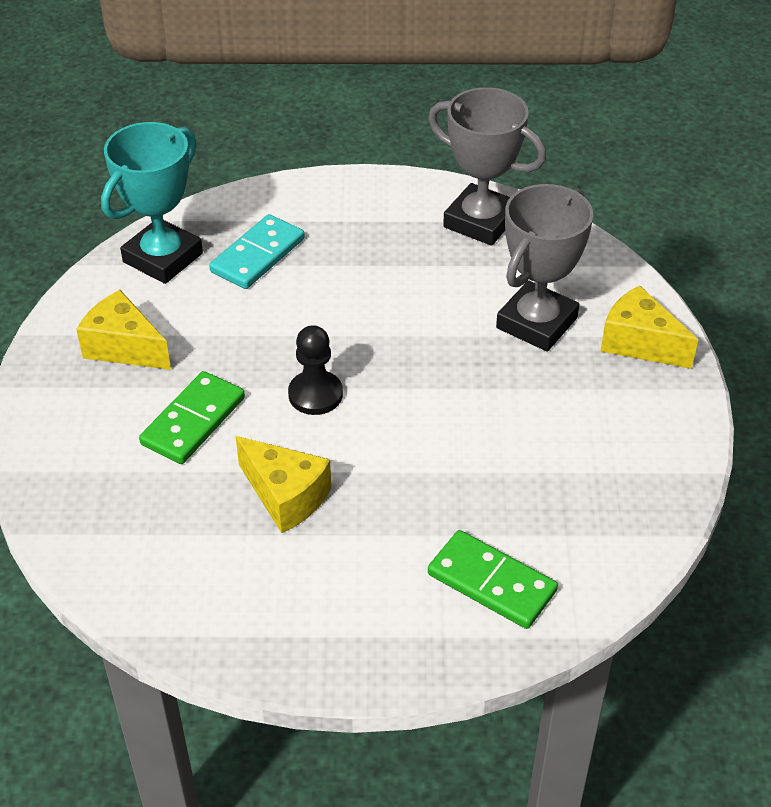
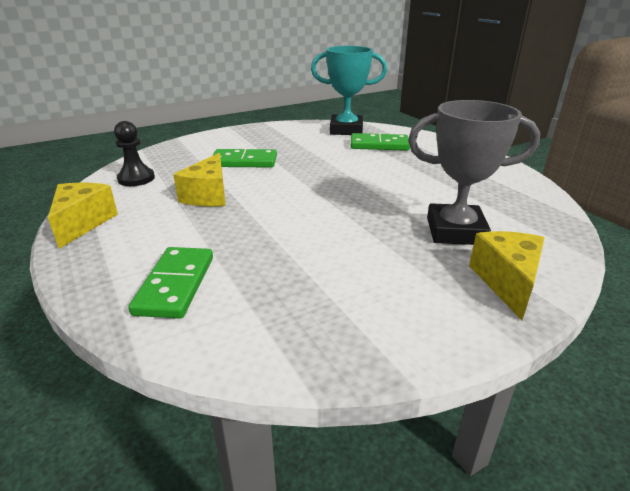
camera: 60 degrees right, 15 degrees down
yellow cheese [76,290,171,370] -> yellow cheese moved to [48,183,118,249]
turquoise domino [209,214,305,289] -> green domino [351,133,410,151]
black pawn [288,325,343,415] -> black pawn moved to [114,121,155,186]
grey trophy [428,87,546,246] -> none

